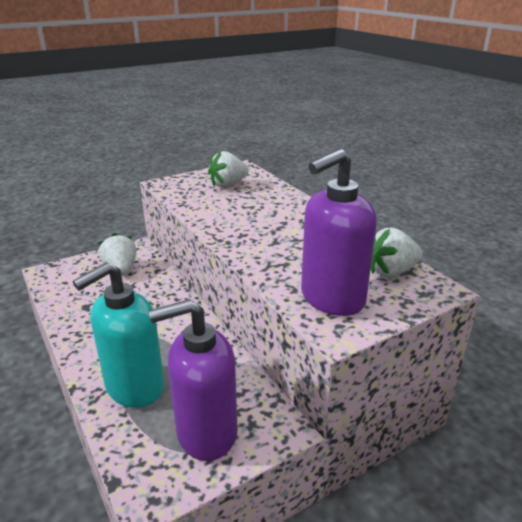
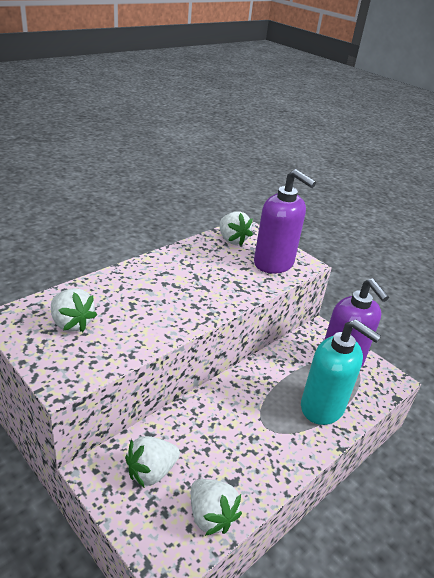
camera: 105 degrees left, 5 degrees up
none -> white strawberry [191,479,242,536]

